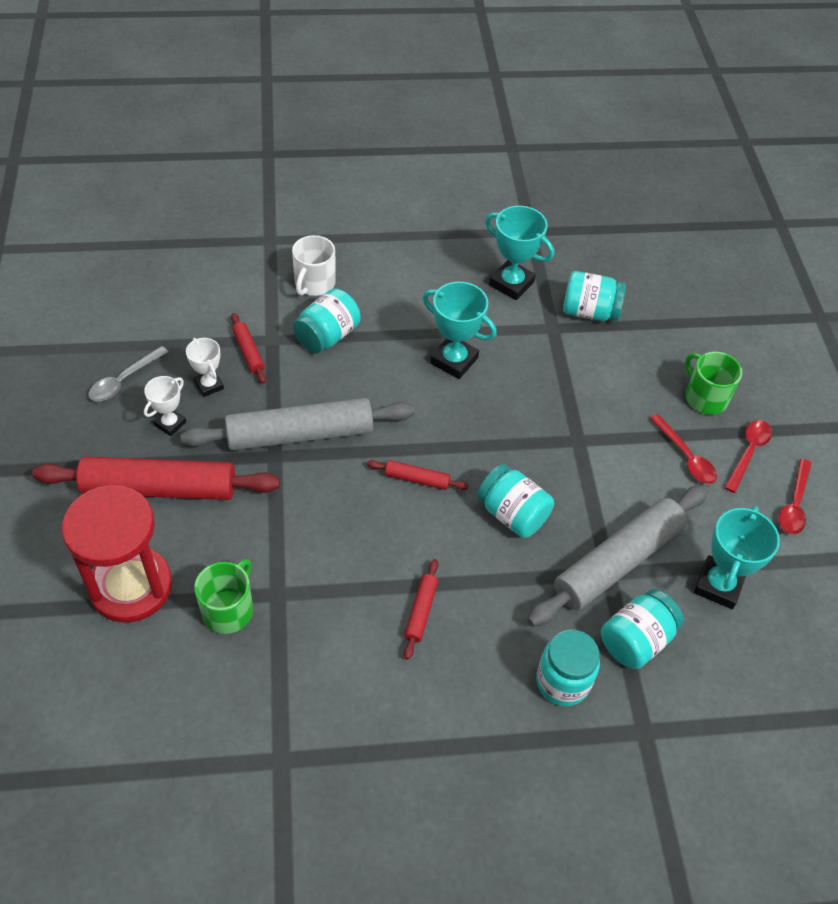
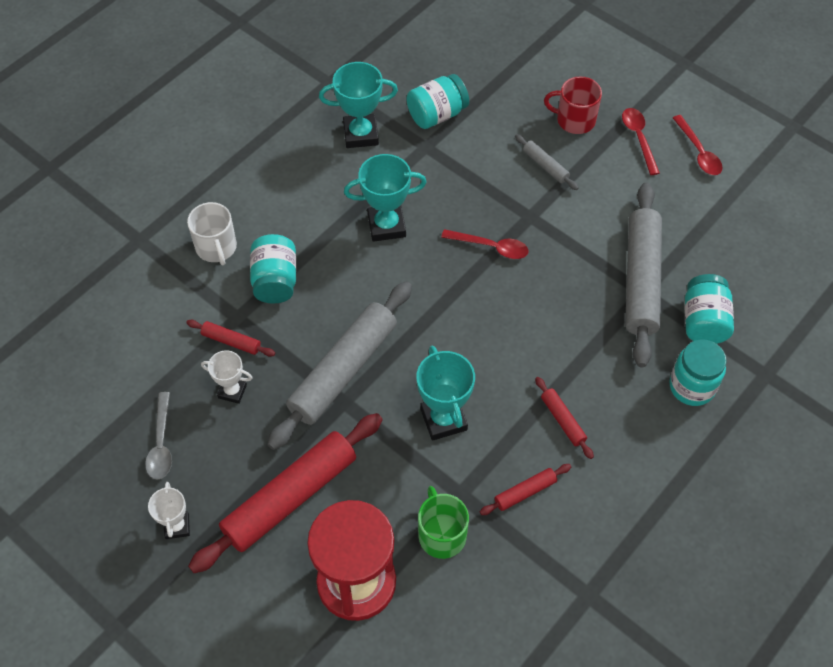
camera: 40 degrees left, 5 degrees up
white trophy [144,376,186,436] -> white trophy moved to [148,482,190,539]
red rolling pin [367,460,469,490] -> red rolling pin moved to [480,464,571,515]
turquoise jar [477,464,554,538] -> none
red spoon [650,414,717,484] -> red spoon moved to [441,229,529,259]
green mug [685,352,742,415] -> red mug [544,76,602,134]
turquoise trophy [694,506,780,609] -> turquoise trophy moved to [416,346,475,441]
none -> grey rolling pin [515,134,579,190]

